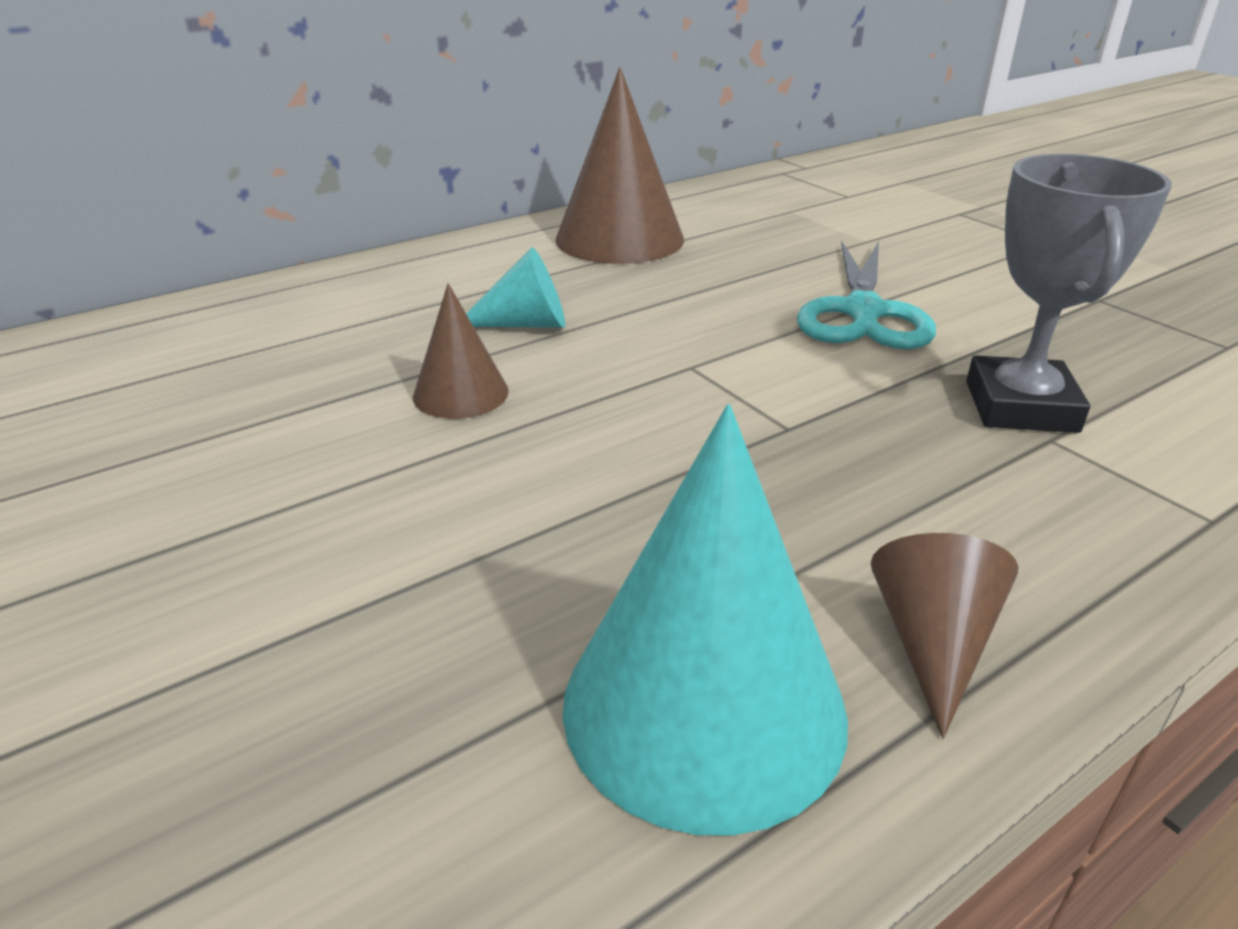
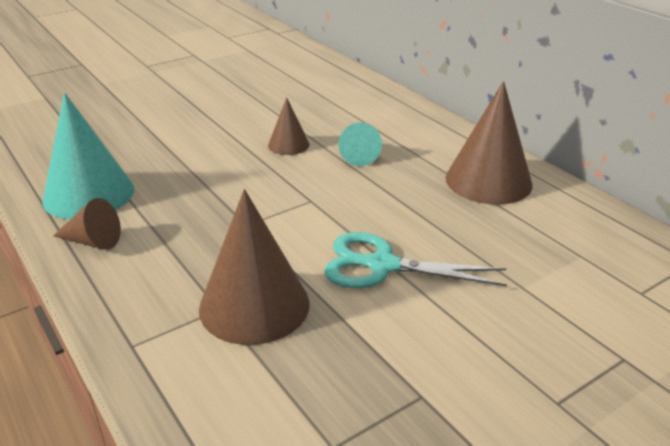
camera: 90 degrees right, 0 degrees up
grey trophy [966,154,1172,433] -> brown cone [199,189,310,345]

